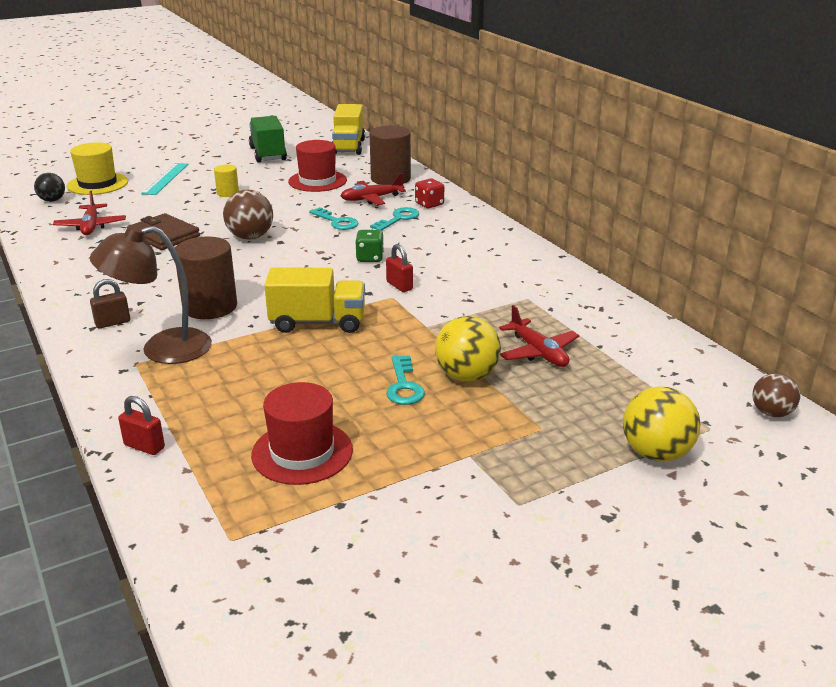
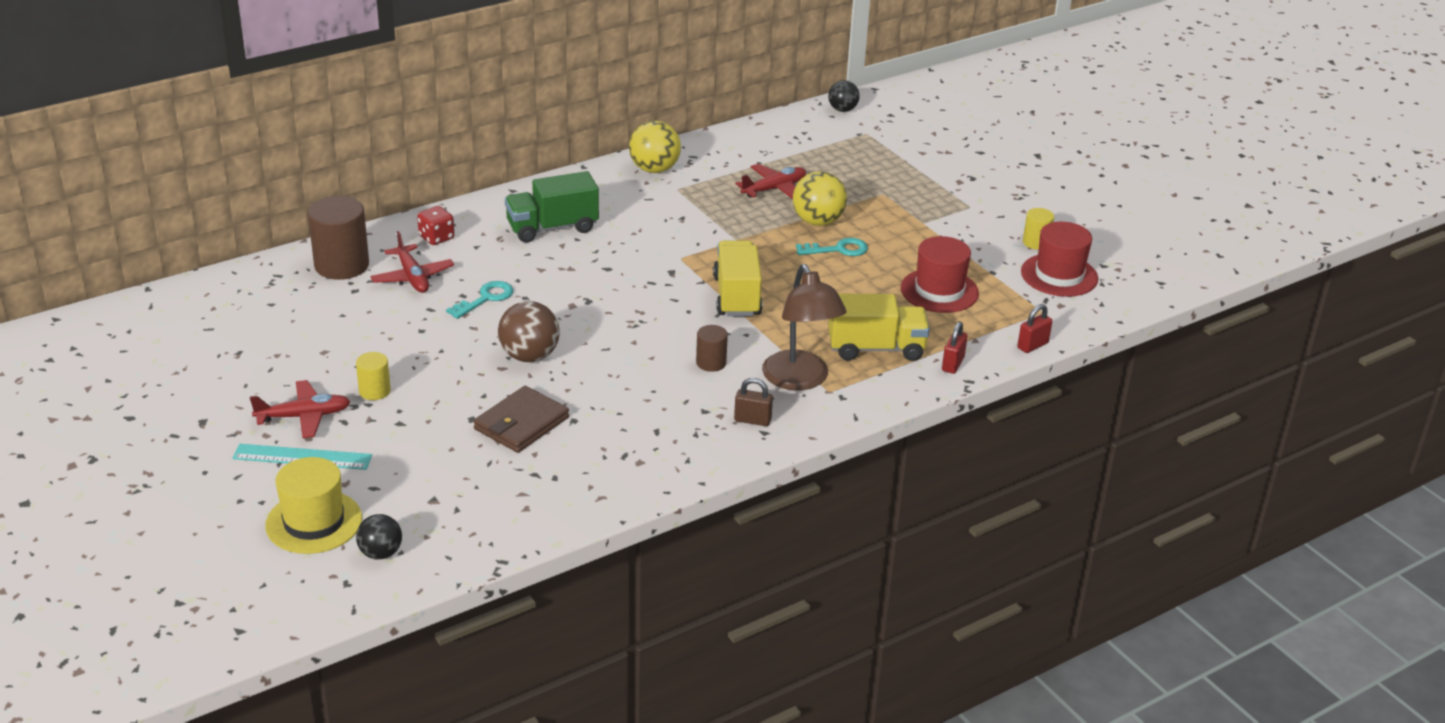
camera: 95 degrees left, 5 degrees up
red plane [53,191,126,235] -> red plane moved to [250,380,351,438]
brown padlock [90,279,130,328] -> brown padlock turned 45 degrees counterclockwise [734,378,773,426]
brown cylinder [175,237,237,319] -> brown cylinder [696,325,728,372], size x0.52
green truck [249,116,287,163] -> green truck moved to [505,171,599,243]
red hat [288,140,347,192] -> red hat moved to [1021,222,1098,297]
yellow truck [332,104,365,155] -> yellow truck moved to [829,294,930,361]
green dice [355,230,384,262] -> none
turquoise key [370,207,419,231] -> none
red padlock [386,244,413,292] -> red padlock moved to [1017,304,1052,353]
yellow ball [623,387,700,462] -> yellow ball moved to [629,121,681,173]
brown ball [752,373,800,417] -> black ball [828,80,860,112]
none -> yellow cylinder [1023,208,1054,250]

